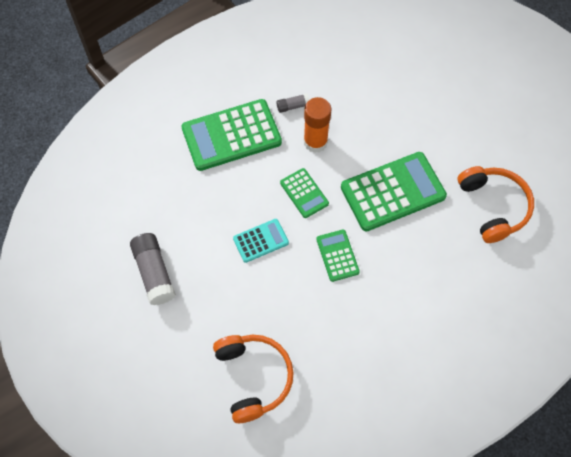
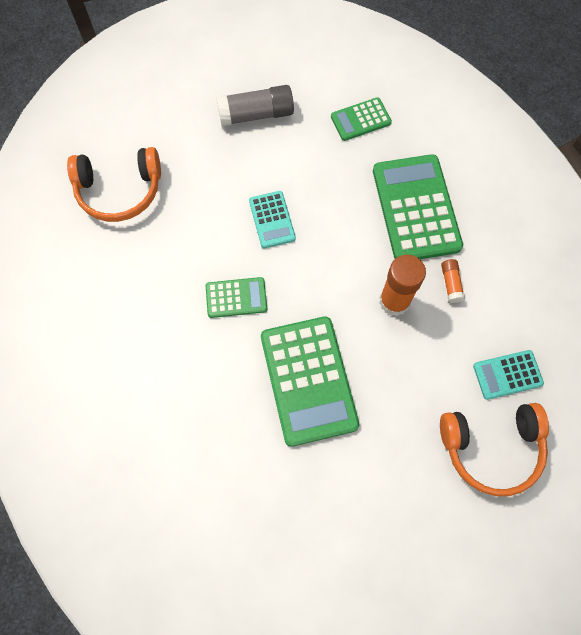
camera: 100 degrees right, 5 degrees up
grey glue stick [276,93,310,113] -> orange glue stick [441,259,465,303]
green calculator [280,168,329,218] -> green calculator moved to [331,97,392,141]
orange headphones [457,166,534,243] -> orange headphones moved to [440,403,549,496]
none -> turquoise calculator [473,350,544,400]

